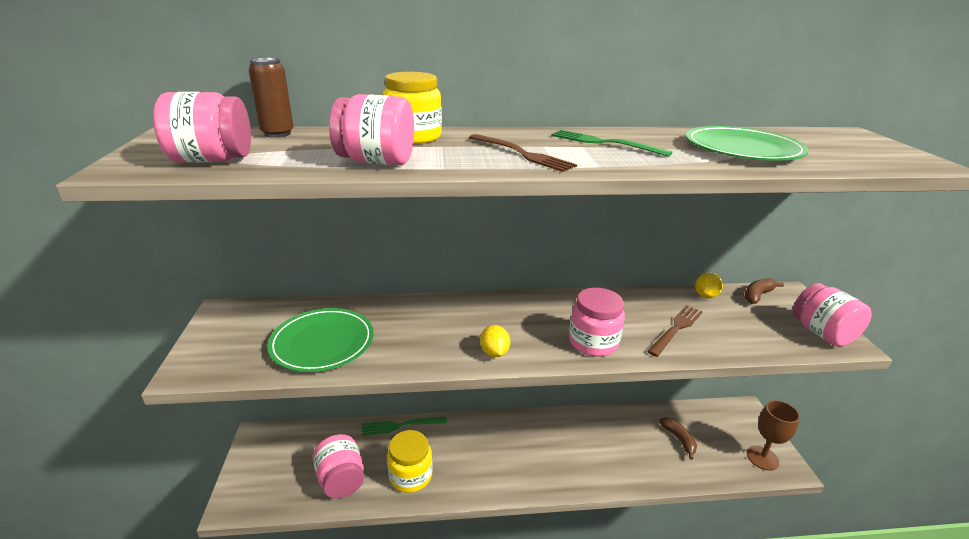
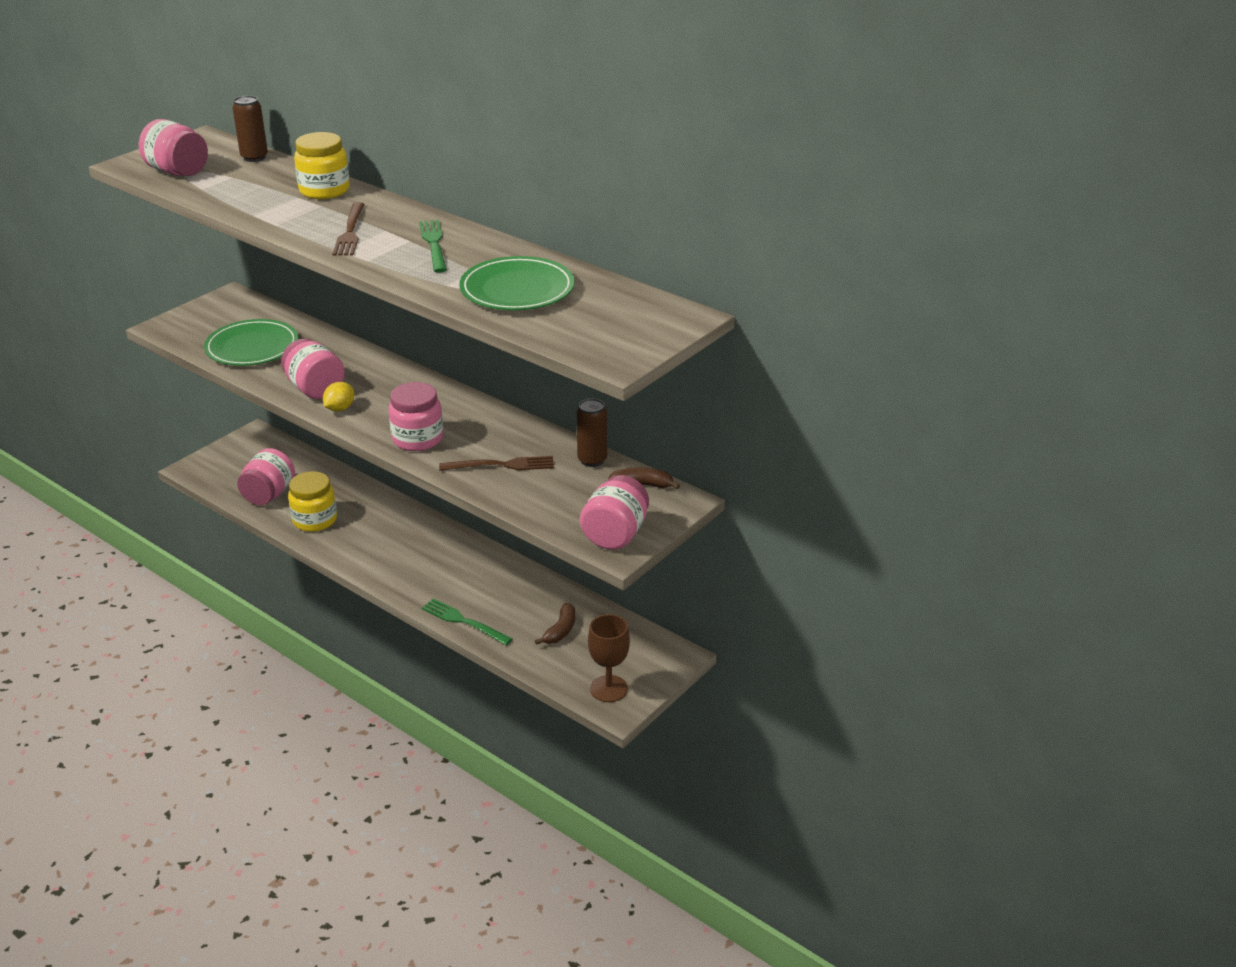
camera: 45 degrees right, 5 degrees up
pink jar [329,94,414,165] -> pink jar moved to [281,339,345,399]
green fork [362,417,447,436] -> green fork moved to [422,598,512,645]
yellow lemon [695,273,723,298] -> brown can [577,398,607,467]

